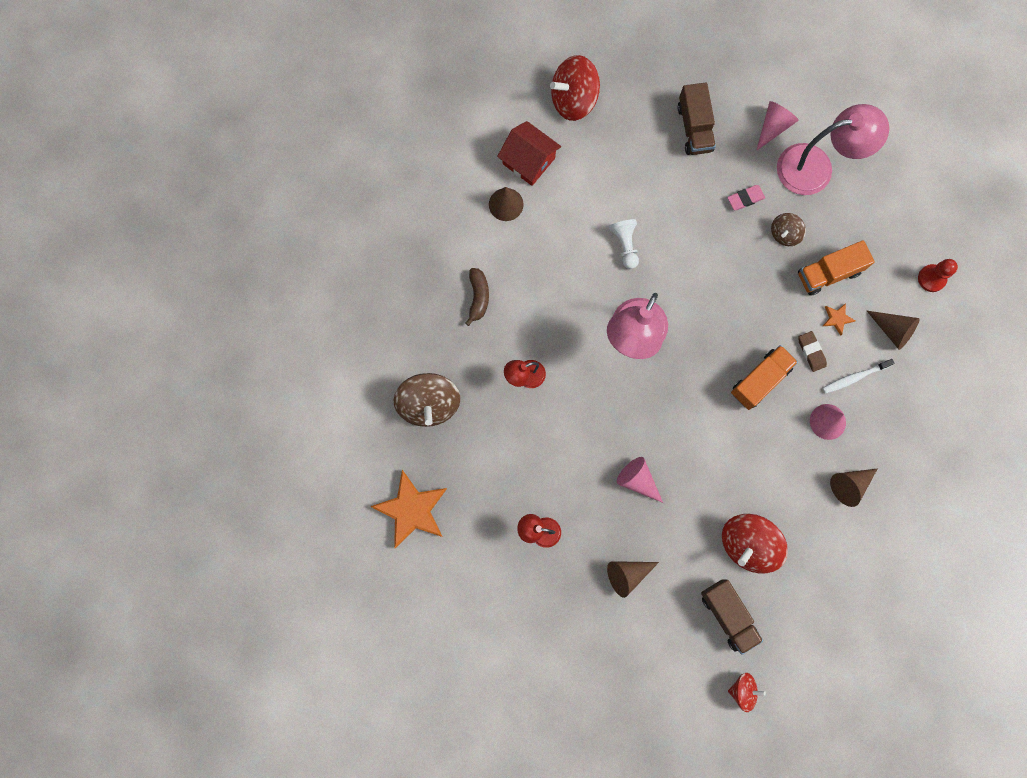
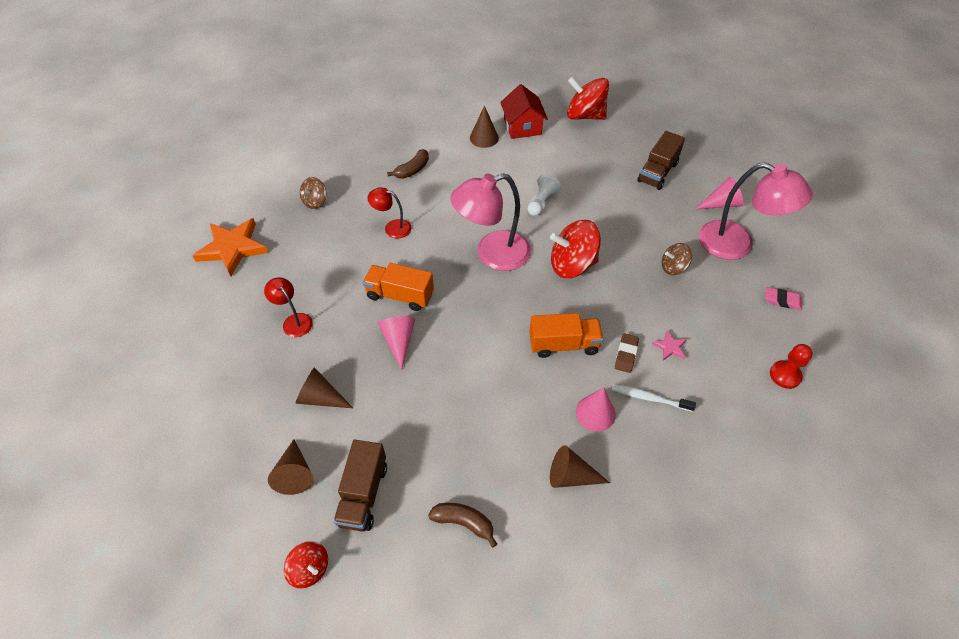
camera: 40 degrees right, 25 degrees down
brown spinning top [394,373,460,427] -> brown spinning top [300,177,326,209], size x0.55
red spinning top [722,514,788,573] -> red spinning top moved to [550,220,601,278]
pink eraser [727,185,765,210] -> pink eraser moved to [765,287,802,310]
orange truck [798,240,875,296] -> orange truck moved to [363,263,434,311]
orange star [823,303,855,335] -> pink star [652,331,687,360]
brown cone [867,311,920,350] -> brown cone moved to [268,439,313,495]
none -> brown banana [428,503,497,547]

